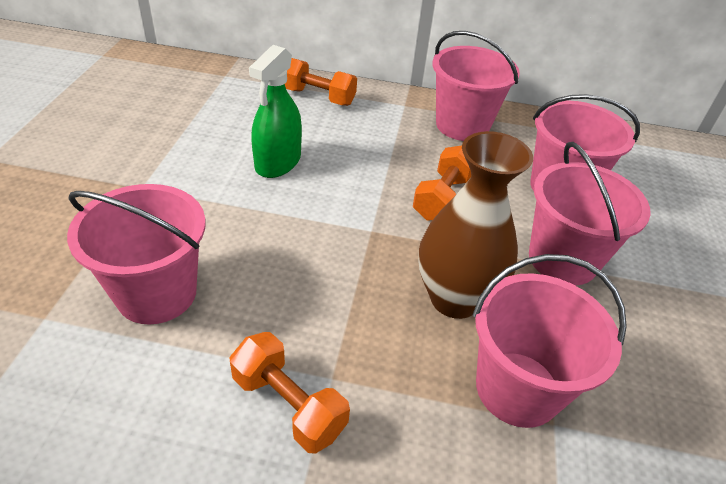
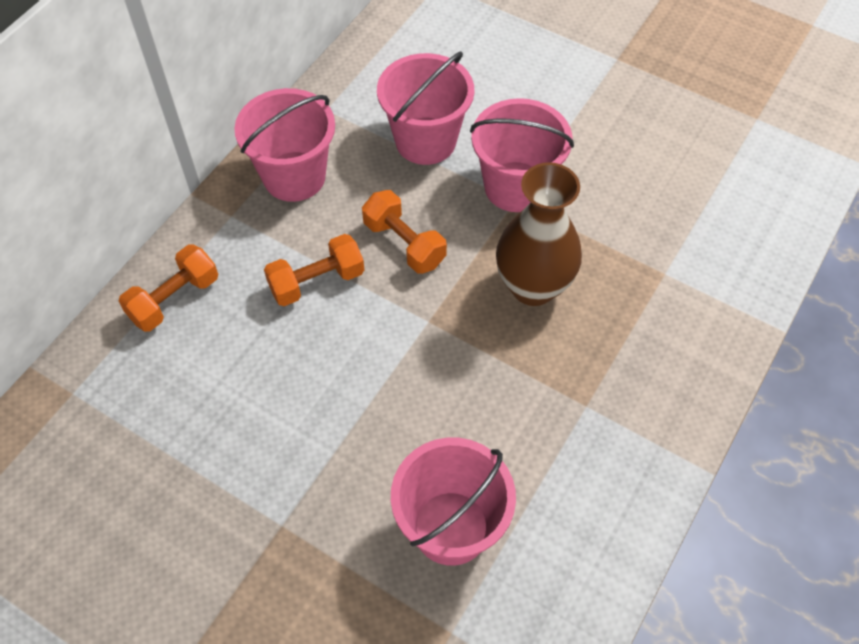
camera: 65 degrees left, 15 degrees up
orange dumbbell [229,332,350,453] -> orange dumbbell moved to [264,234,364,306]
green spray bottle [249,45,302,178] -> none
pink bucket [473,254,627,428] -> none

